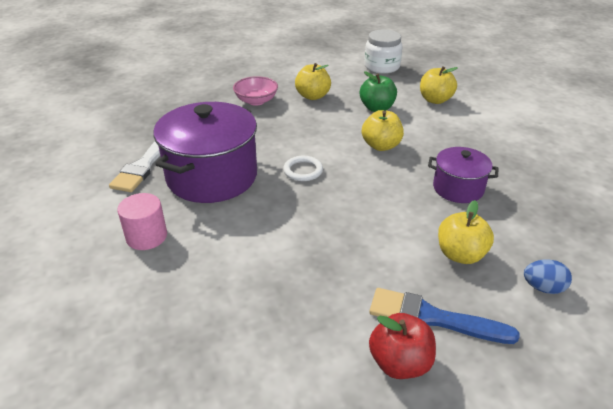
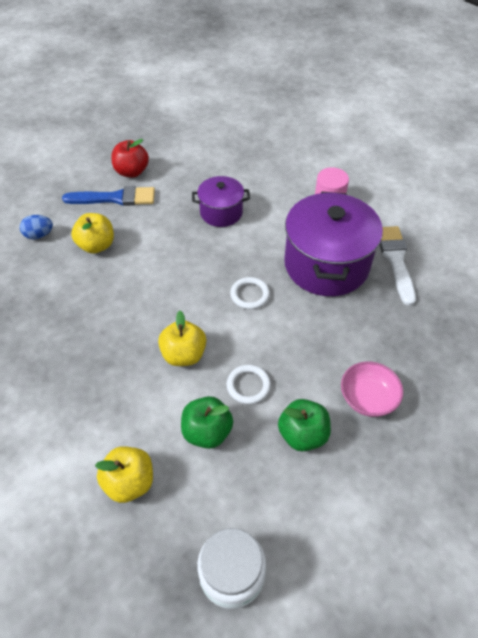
camera: 160 degrees right, 15 degrees up
yellow apple [295,63,331,100] -> green apple [278,399,331,452]
purple pot [428,147,498,203] -> purple pot moved to [192,176,250,227]
none -> white ring [226,365,271,404]

